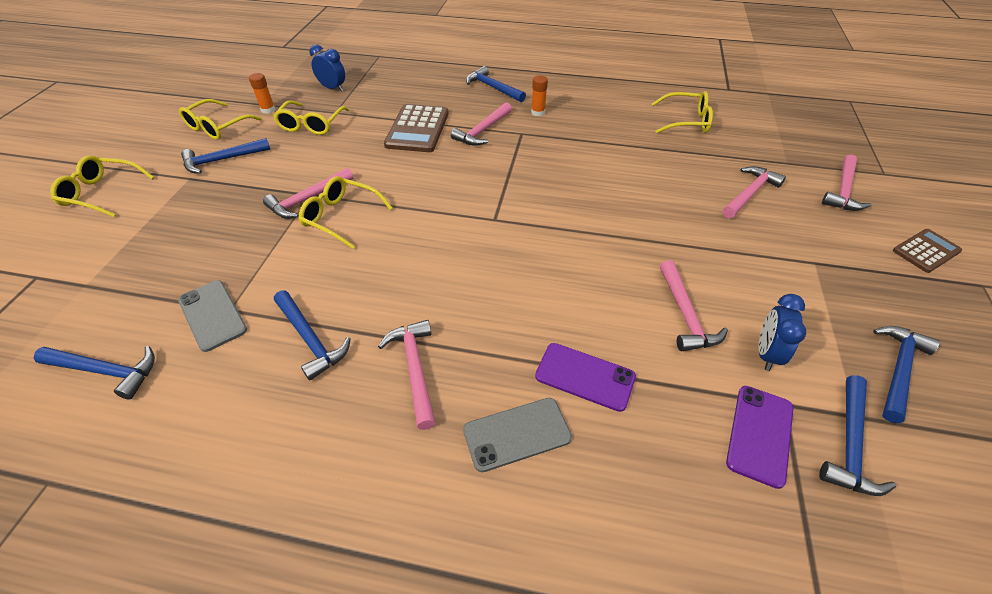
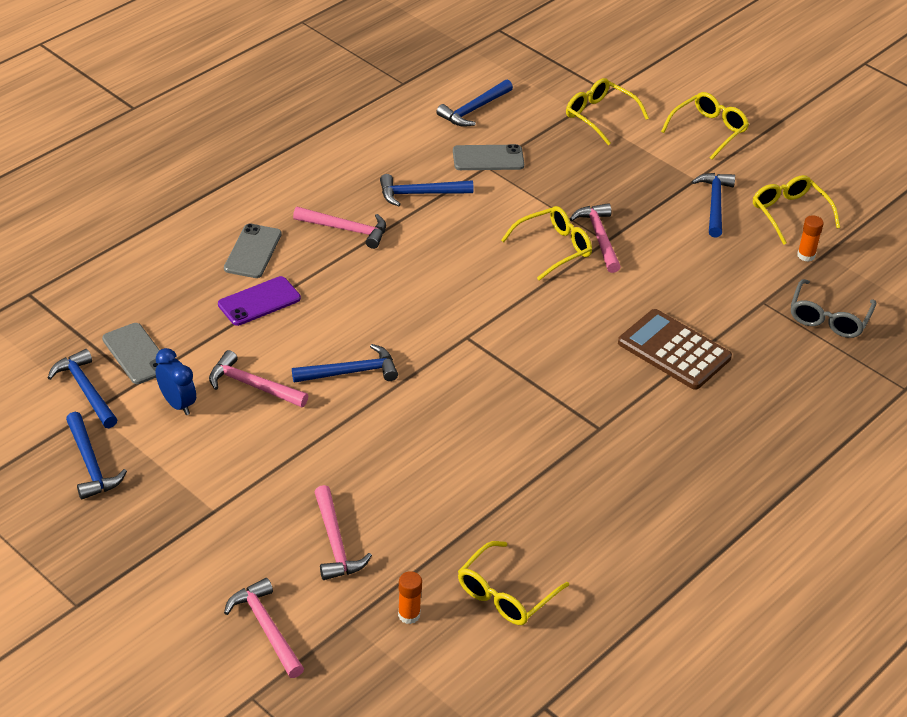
camera: 120 degrees right, 5 degrees down
yellow glasses [273,100,349,135] -> yellow glasses moved to [566,78,649,145]
blue clock [309,44,345,92] -> grey glasses [791,279,876,338]
pink hammer [451,102,512,146] -> none
blue hammer [466,66,526,102] -> blue hammer moved to [292,344,398,383]
orange glue stick [531,75,548,116] -> orange glue stick moved to [398,571,422,624]
purple phone [726,386,794,489] -> grey phone [102,323,160,384]
brown calculator [893,229,962,273] -> none

